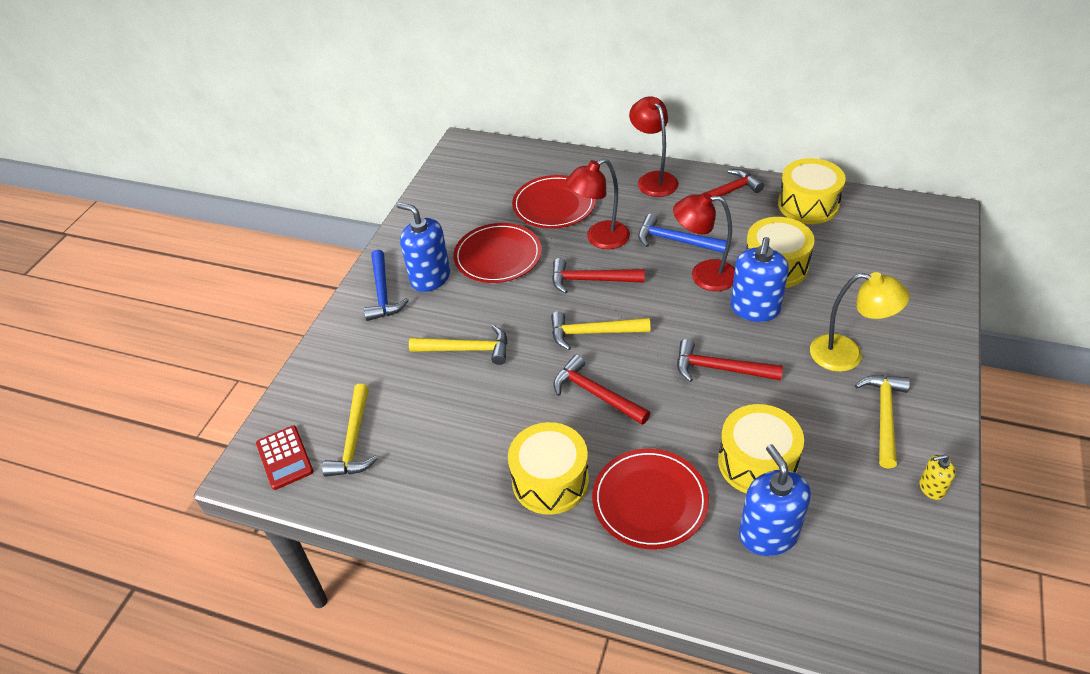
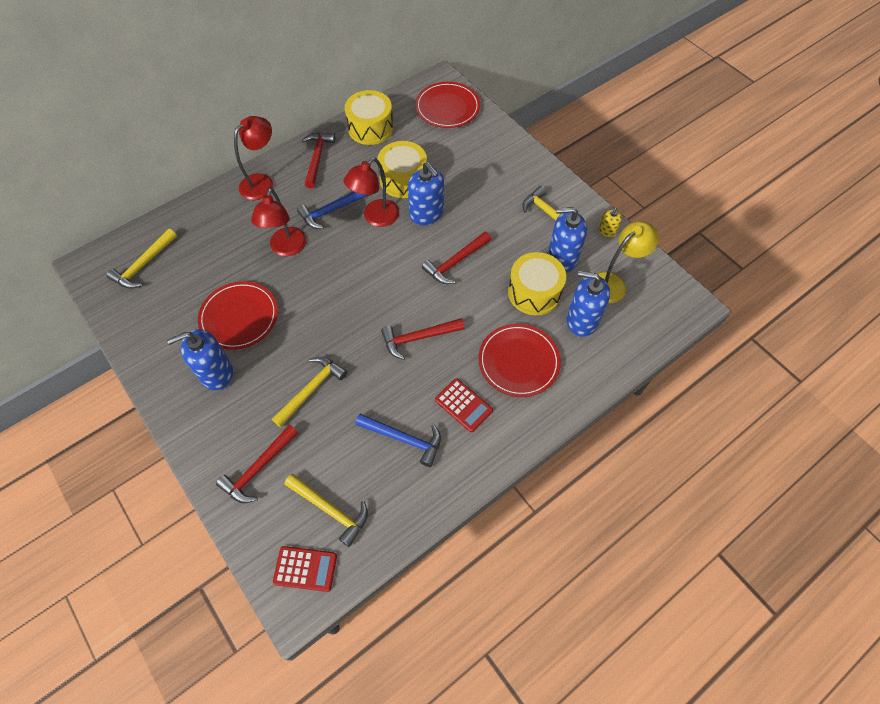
camera: 60 degrees left, 15 degrees up
blue hammer [364,249,409,321] -> blue hammer moved to [355,414,441,467]
yellow drum [508,422,589,515] -> red calculator [435,378,493,432]
red plate [512,175,596,229] -> red plate moved to [415,82,480,128]
yellow hammer [551,311,650,350] -> yellow hammer moved to [106,229,177,289]
red hammer [552,258,645,294] -> red hammer moved to [216,425,298,503]
red lamp [629,96,679,197] -> red lamp turned 120 degrees clockwise [234,116,274,200]
yellow lamp [810,272,910,372] -> yellow lamp moved to [597,221,659,303]
none -> blue soap dispenser [548,207,587,272]

